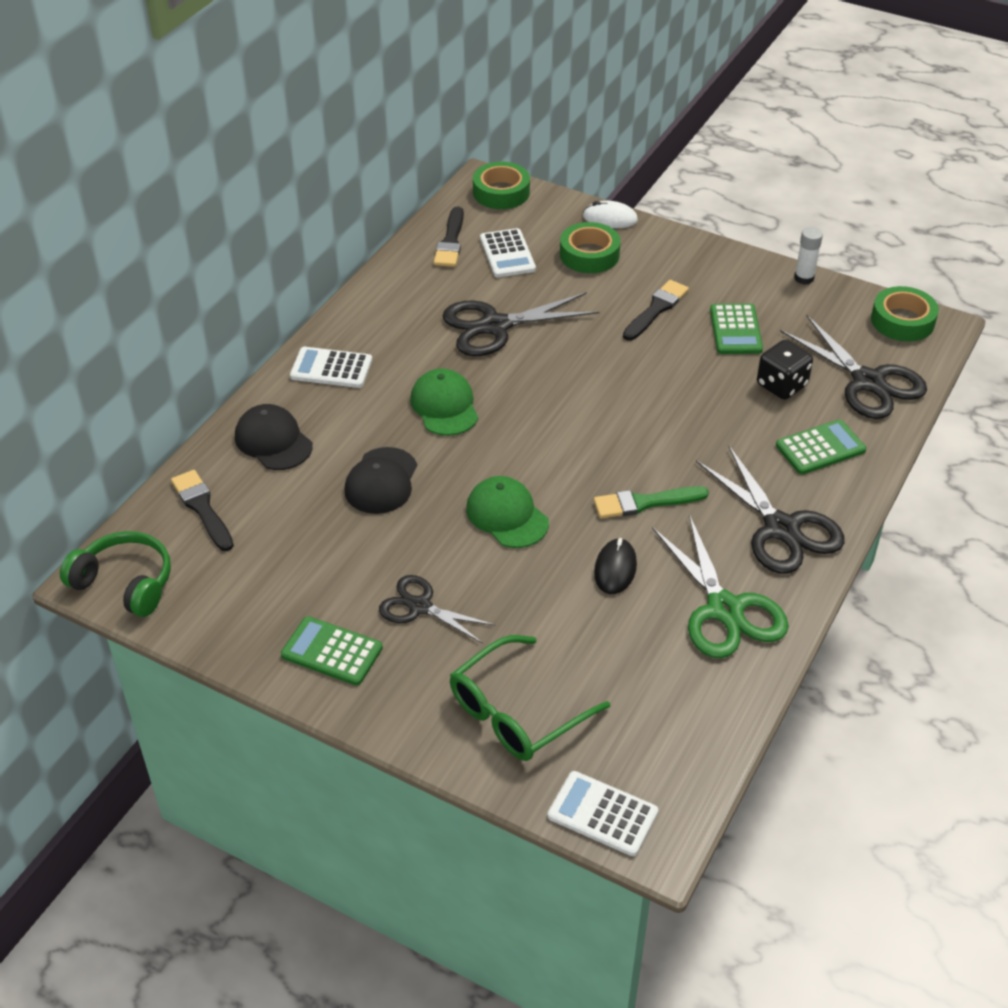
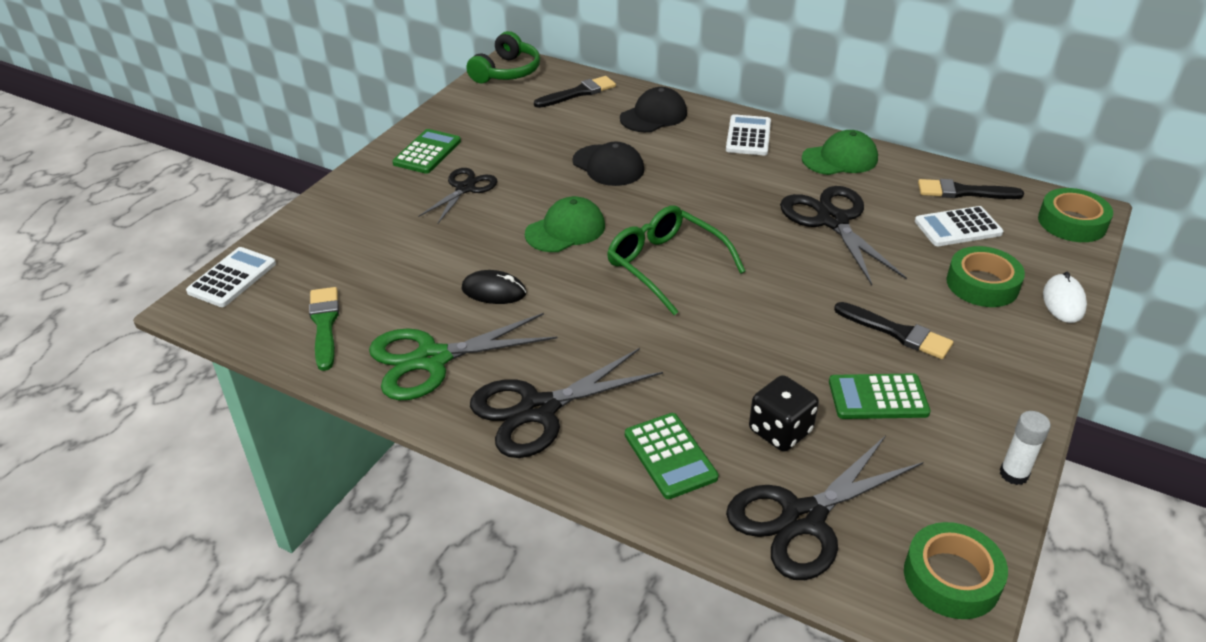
camera: 90 degrees right, 5 degrees down
black cap [344,447,417,514] -> black cap turned 150 degrees counterclockwise [572,142,644,186]
green cap [410,368,478,436] -> green cap moved to [802,130,878,175]
green glasses [450,635,610,761] -> green glasses moved to [607,206,746,315]
green brush [594,486,709,518] -> green brush moved to [309,287,339,371]

